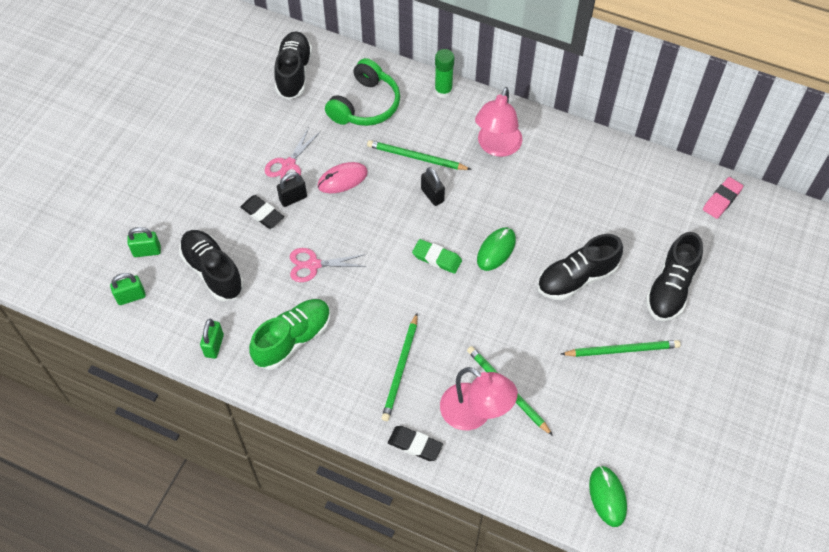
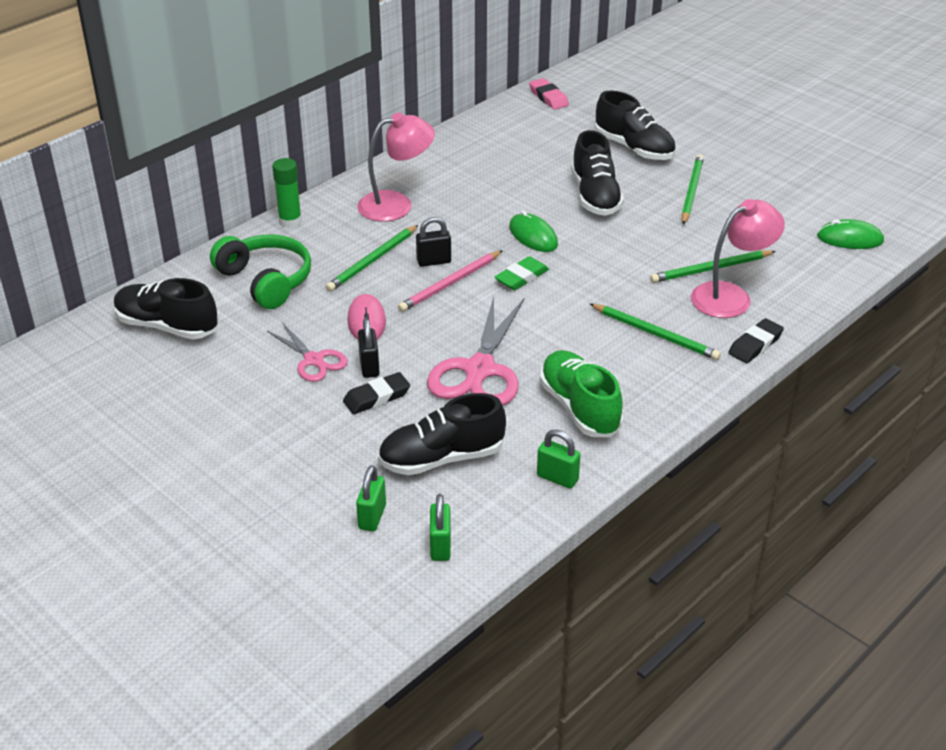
camera: 70 degrees left, 20 degrees down
pink scissors [290,248,366,282] -> pink scissors [427,296,524,405], size x1.74
pink lamp [475,87,523,157] -> pink lamp turned 60 degrees counterclockwise [357,113,435,222]
none -> pink pencil [398,250,503,312]

